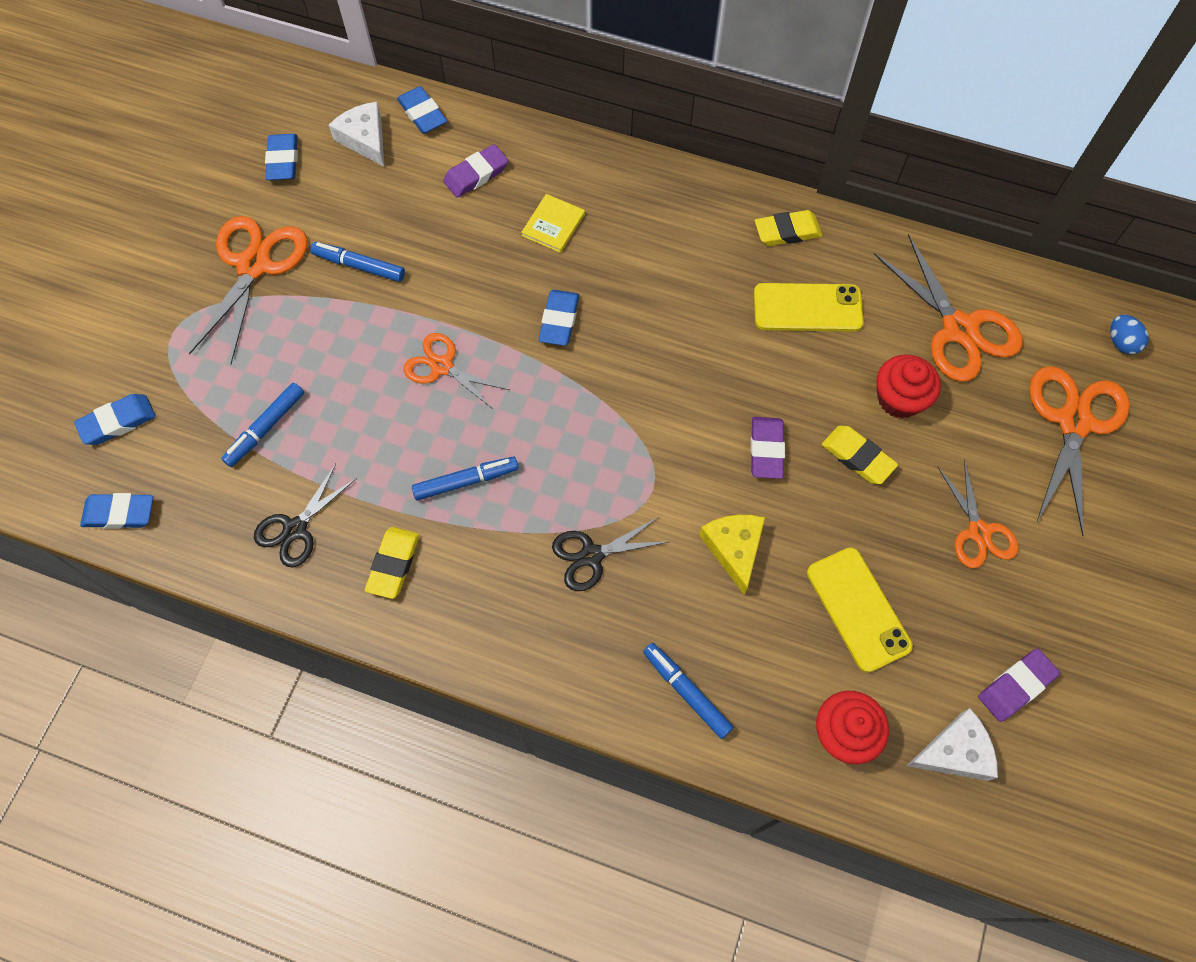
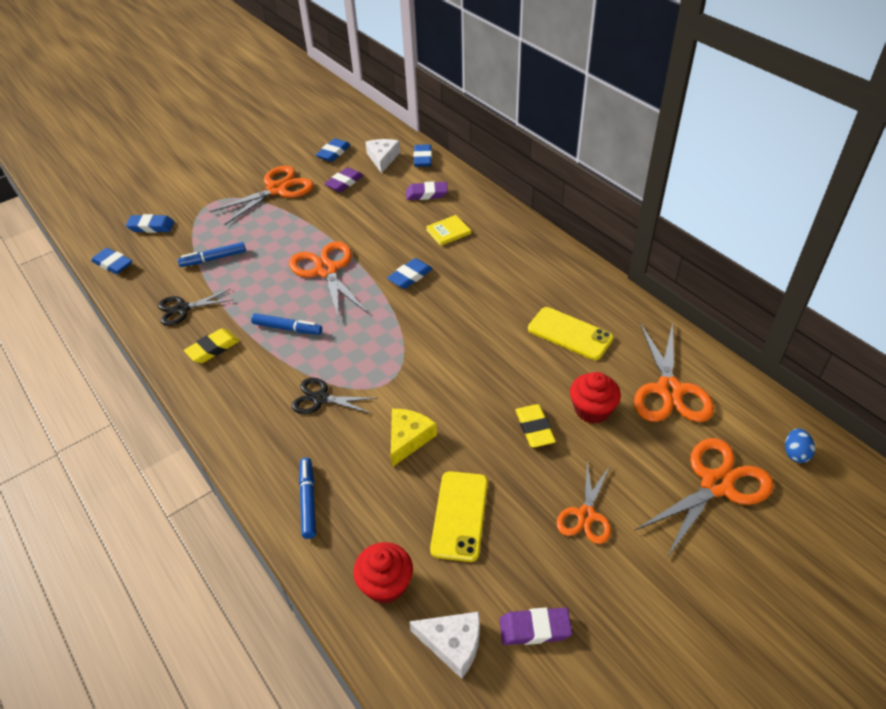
camera: 35 degrees right, 20 degrees down
blue marker [310,242,405,282] -> none
orange scissors [403,333,509,410] -> orange scissors [289,242,368,321], size x1.62
purple eraser [751,417,785,479] -> purple eraser moved to [324,167,363,192]
yellow eraser [755,210,822,246] -> none

